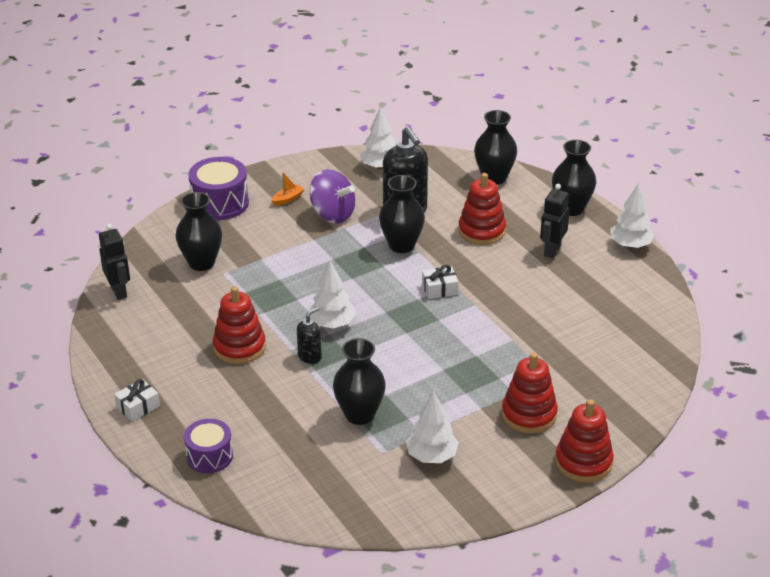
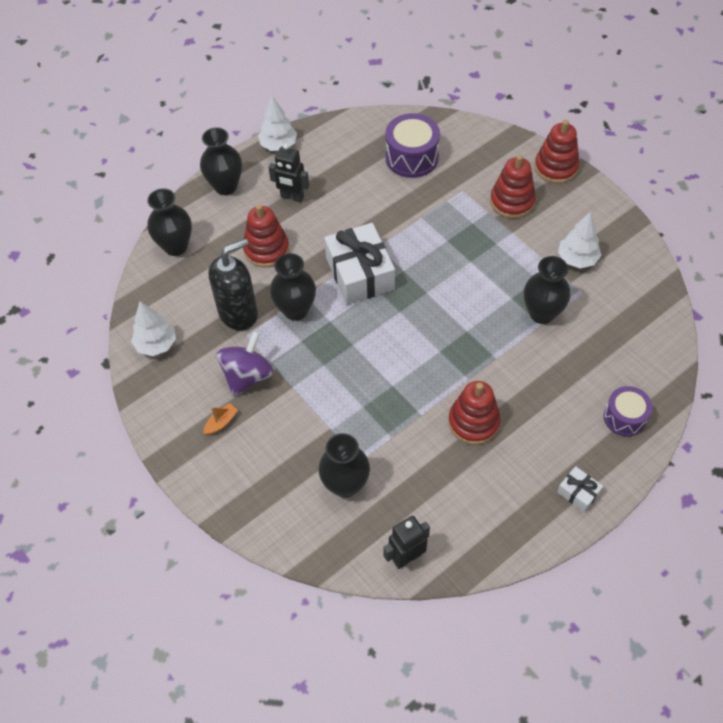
camera: 95 degrees left, 20 degrees up
purple drum [188,157,249,220] -> purple drum moved to [385,113,440,178]
orange boat [271,172,304,206] -> orange boat turned 90 degrees clockwise [204,403,238,435]
black soap dispenser [297,307,322,364] -> none
white tree [310,261,356,328] -> none
white gift [422,265,459,299] -> white gift [324,223,395,305], size x2.16

